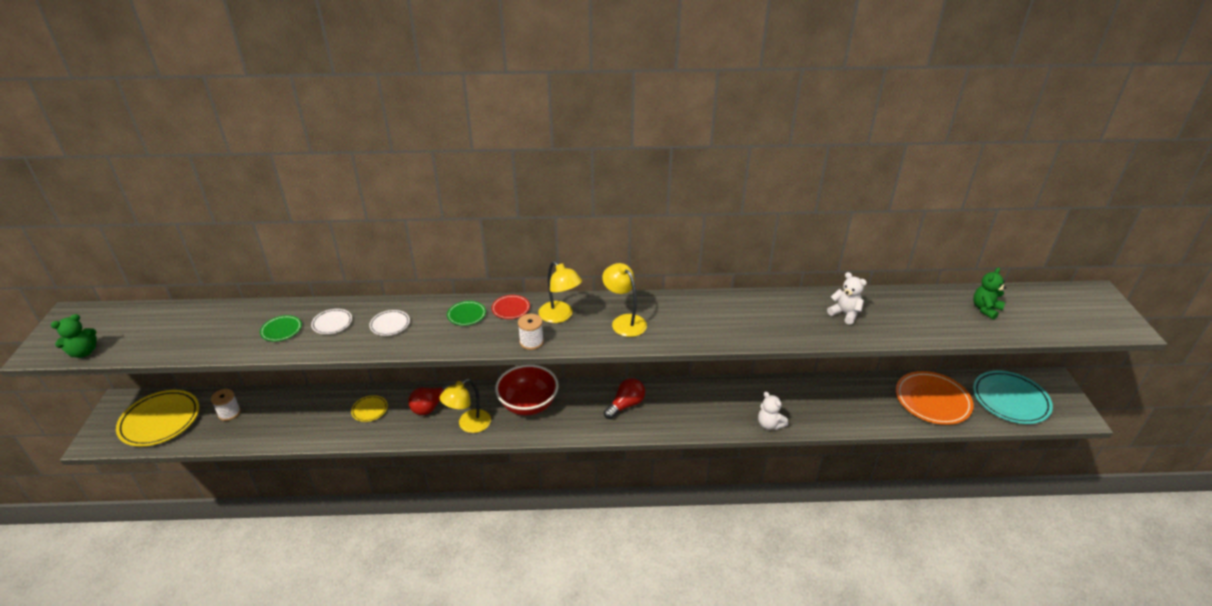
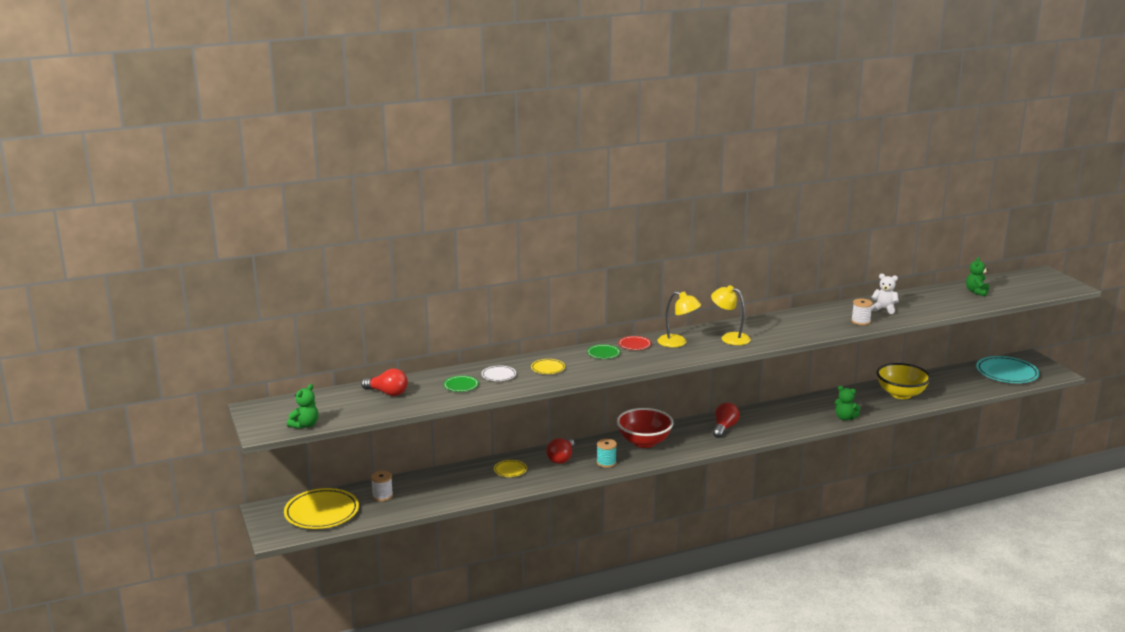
camera: 20 degrees left, 15 degrees down
white plate [369,310,410,336] -> yellow plate [531,359,565,374]
yellow lamp [440,379,491,433] -> turquoise spool [597,439,617,468]
white spool [518,314,544,350] -> white spool moved to [851,298,873,325]
white teddy bear [758,392,788,430] -> green teddy bear [834,386,861,421]
orange plate [896,371,974,425] -> none
none -> red light bulb [361,368,408,396]
none -> yellow bowl [877,363,931,399]

